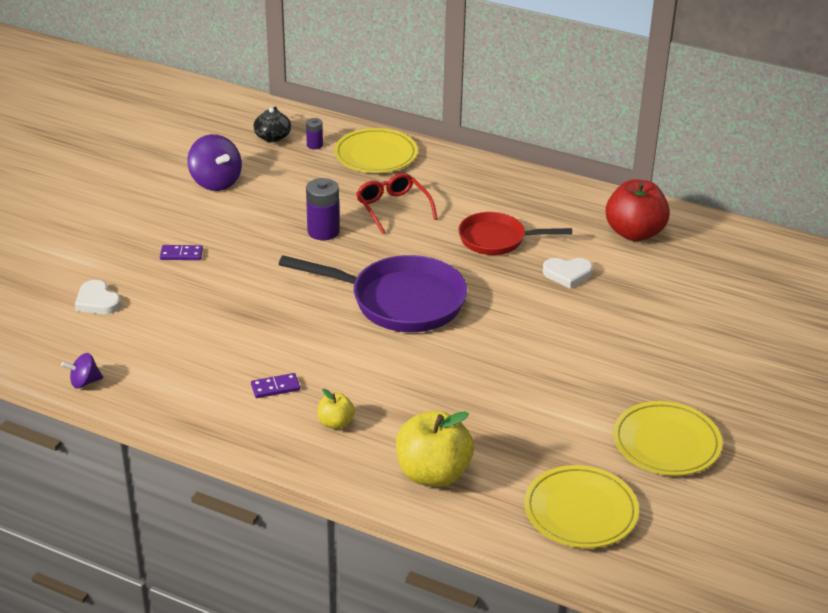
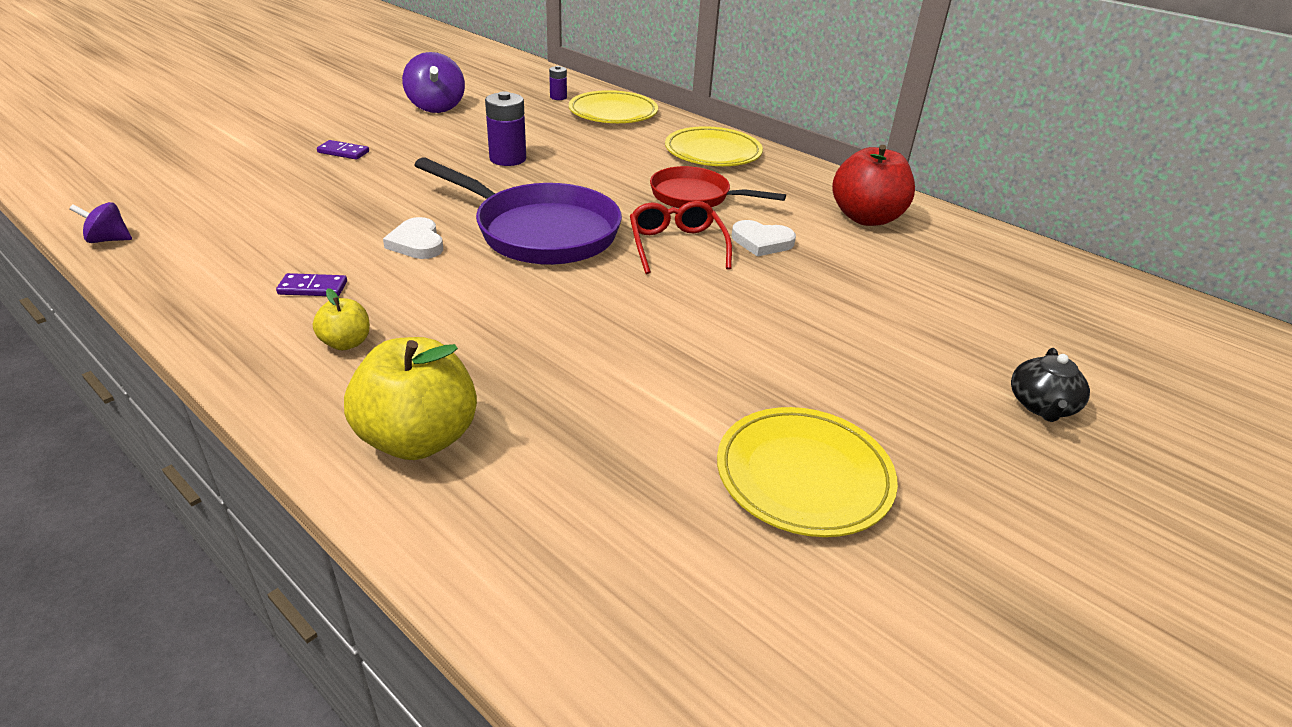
camera: 15 degrees right, 0 degrees up
white heart [75,280,121,314] -> white heart moved to [383,217,443,259]
black teapot [253,106,291,143] -> black teapot moved to [1011,348,1090,422]
red glasses [356,173,438,234] -> red glasses moved to [630,201,732,274]
yellow plate [524,465,639,548] -> yellow plate moved to [665,126,763,166]

